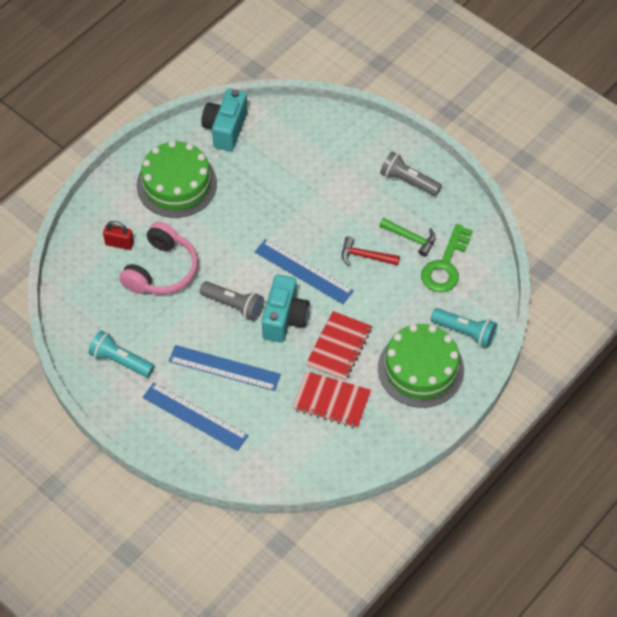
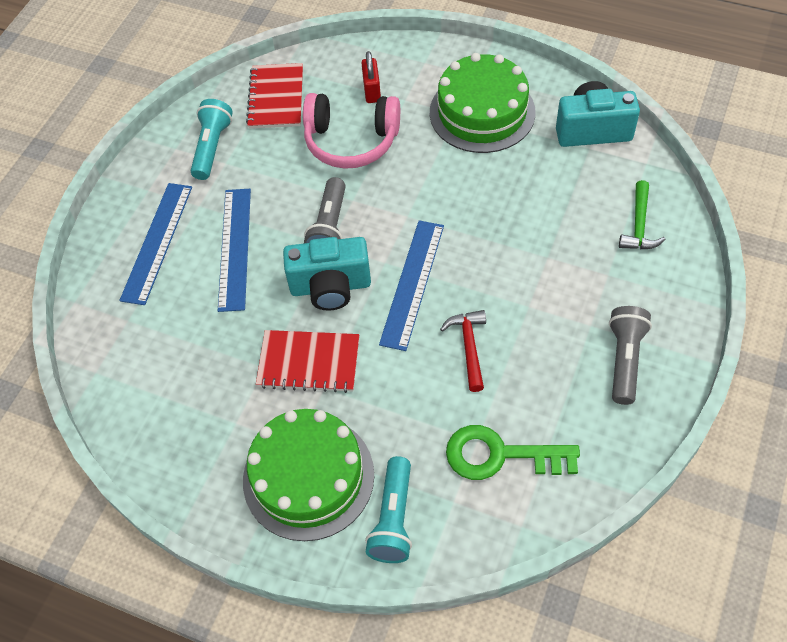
camera: 75 degrees right, 0 degrees up
red notebook [292,371,371,429] -> red notebook moved to [246,63,303,129]
green hammer [379,218,436,257] -> green hammer moved to [619,180,666,249]

